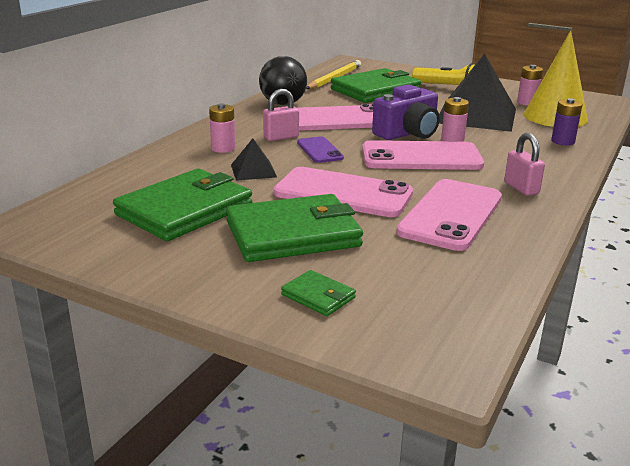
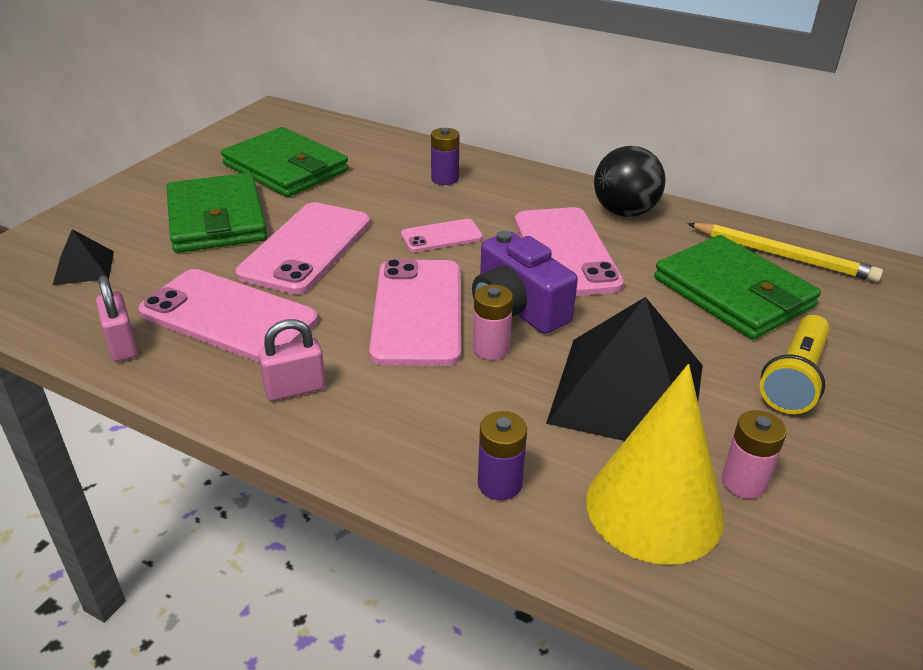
camera: 90 degrees right, 10 degrees up
pink battery [209,103,235,153] -> purple battery [431,128,460,185]
black pyramid [231,138,277,181] -> black pyramid moved to [53,229,114,285]
pink padlock [263,89,299,141] -> pink padlock moved to [96,275,138,362]
green wallet [281,270,356,316] -> none
purple phone [297,136,344,163] -> pink phone [401,219,483,252]

